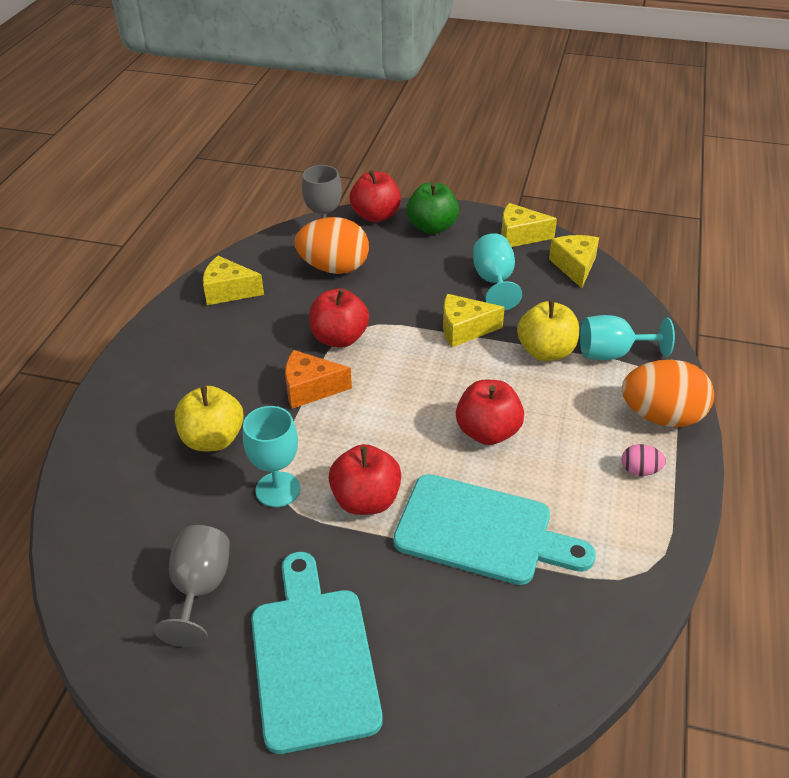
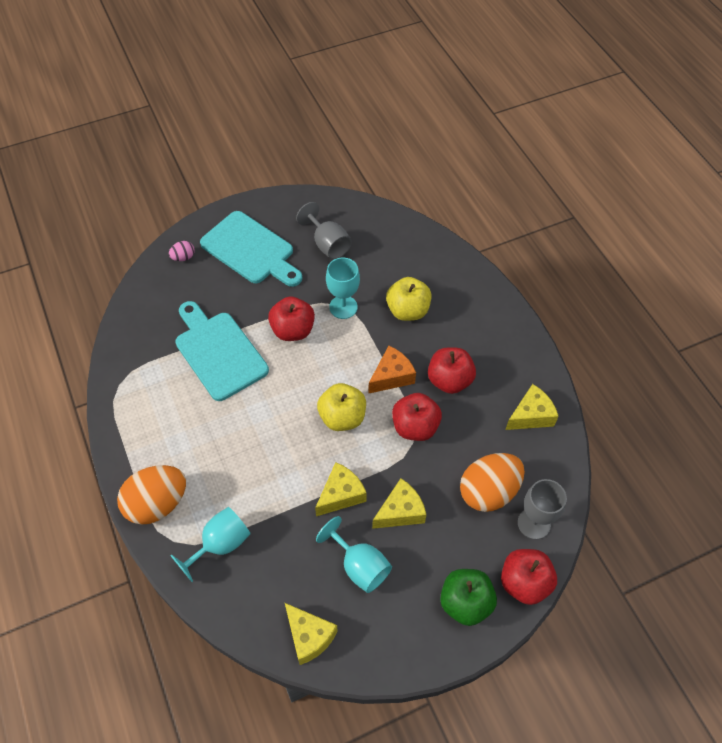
camera: 140 degrees right, 15 degrees up
turquoise cutting board [393,474,596,585] -> turquoise cutting board turned 75 degrees clockwise [175,301,269,401]
red apple [456,380,524,445] -> red apple moved to [428,347,476,394]
yellow cheese [501,203,557,247] -> yellow cheese moved to [372,478,426,529]
yellow apple [517,300,579,361] -> yellow apple moved to [317,383,366,431]
pink egg [622,444,666,476] -> pink egg moved to [169,241,195,261]

